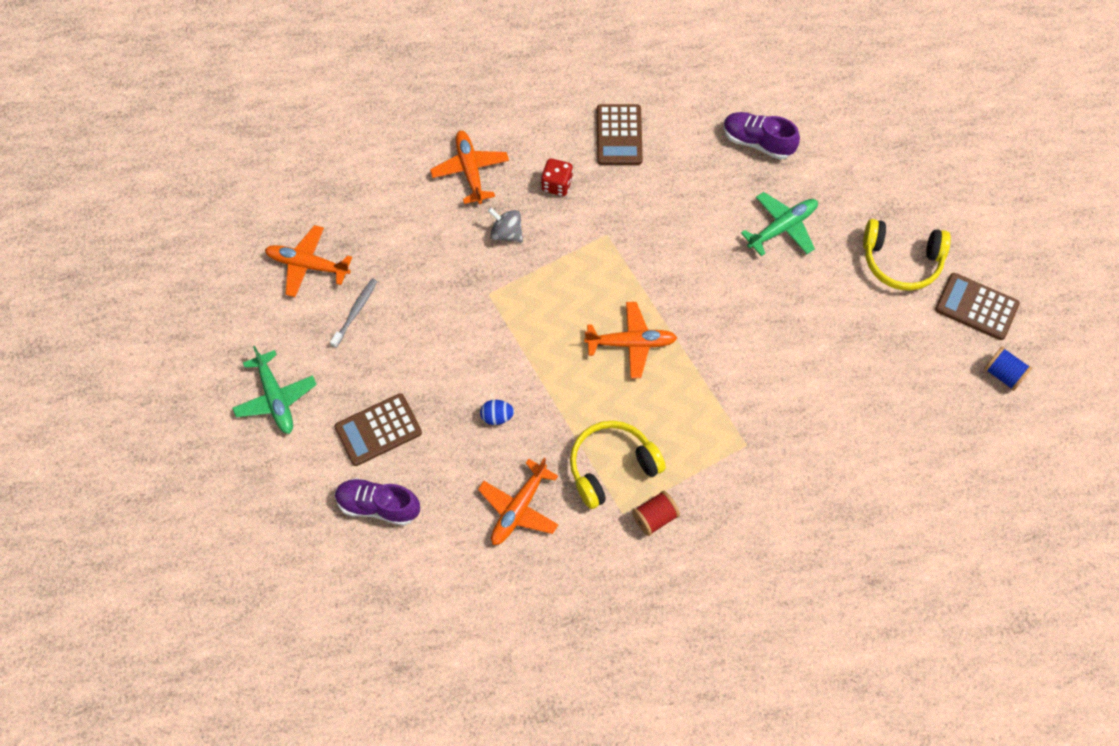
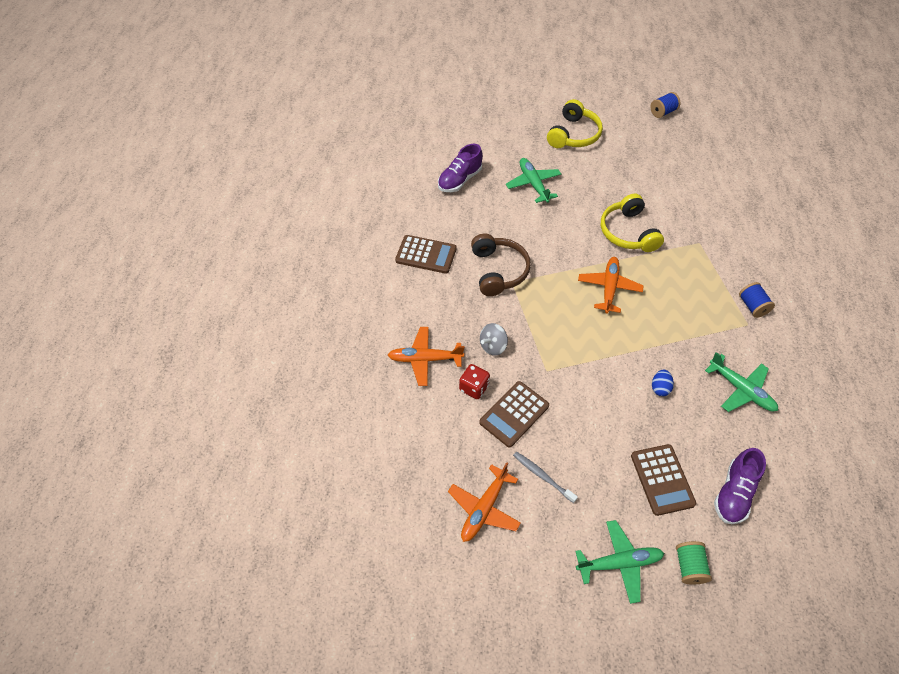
camera: 75 degrees left, 10 degrees down
orange plane [478,458,558,545] -> green plane [705,352,778,412]
red dice [541,158,573,196] -> red dice moved to [459,364,490,399]
yellow headphones [570,420,666,509] -> yellow headphones moved to [601,194,664,252]
red spool [632,491,680,536] -> blue spool [739,282,775,318]
brown calculator [935,273,1020,340] -> brown calculator moved to [479,381,549,447]
none -> brown headphones [471,234,531,296]
none -> green spool [676,541,712,585]

